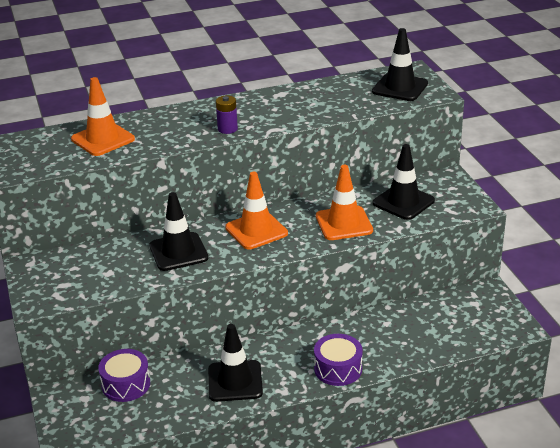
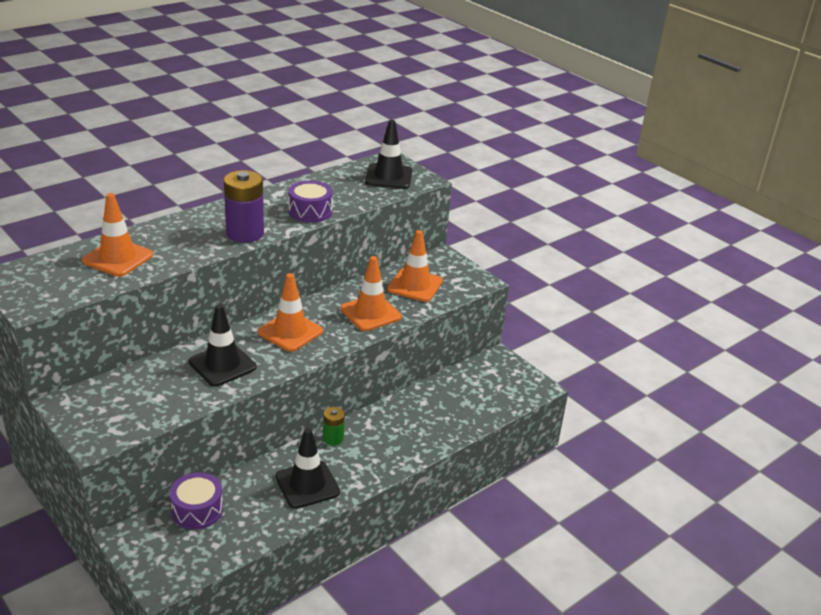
camera: 25 degrees left, 0 degrees up
purple battery [216,96,238,134] -> purple battery [224,170,264,243], size x1.84
purple drum [314,334,363,386] -> purple drum moved to [288,180,333,223]
black traffic cone [373,144,435,220] -> orange traffic cone [387,230,443,302]
none -> green battery [323,407,345,446]

